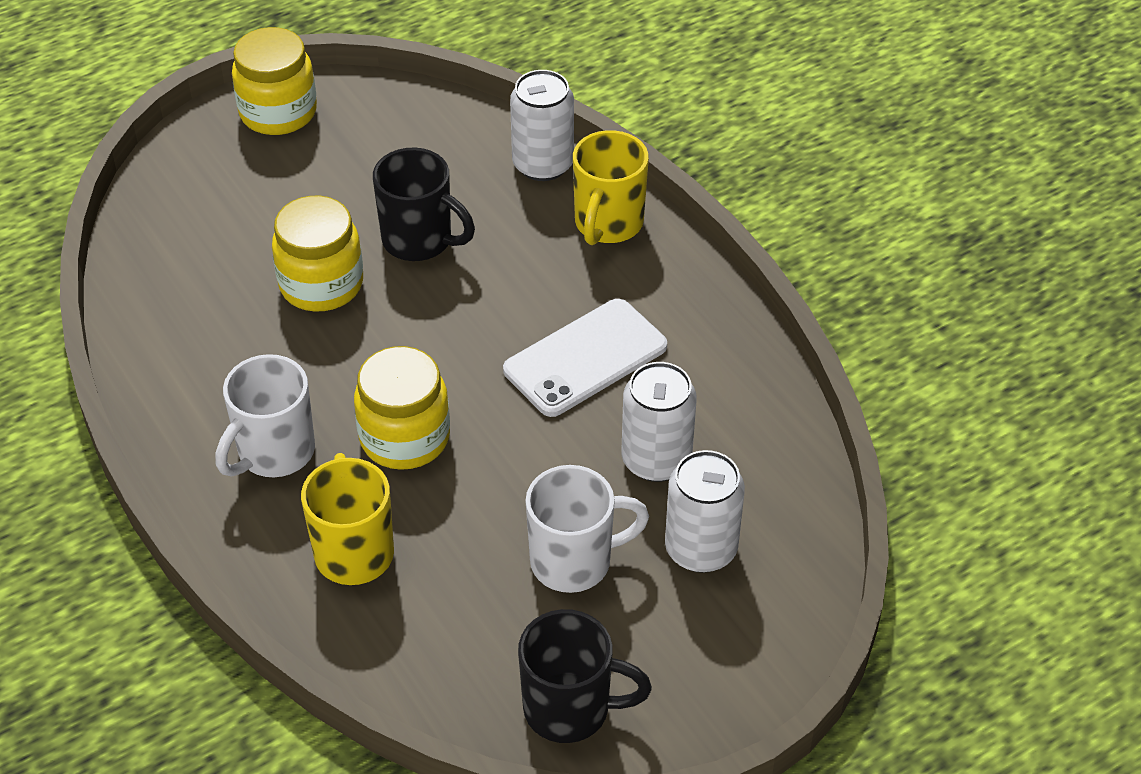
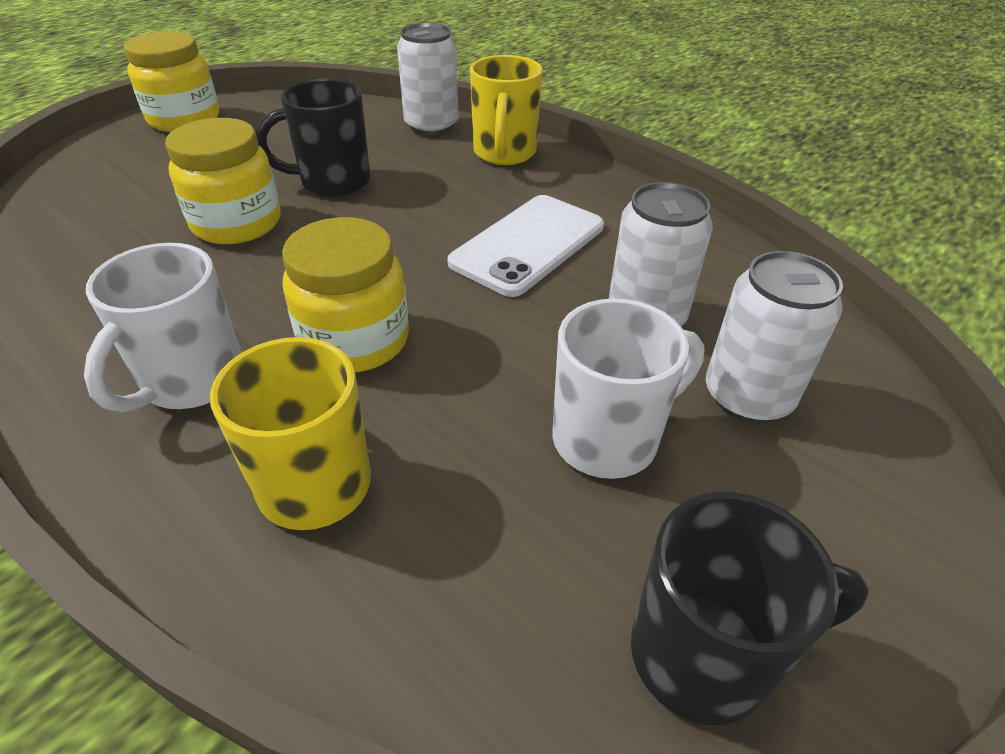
camera: 15 degrees left, 5 degrees down
black mug [373,148,475,261] -> black mug turned 150 degrees clockwise [256,78,370,197]

